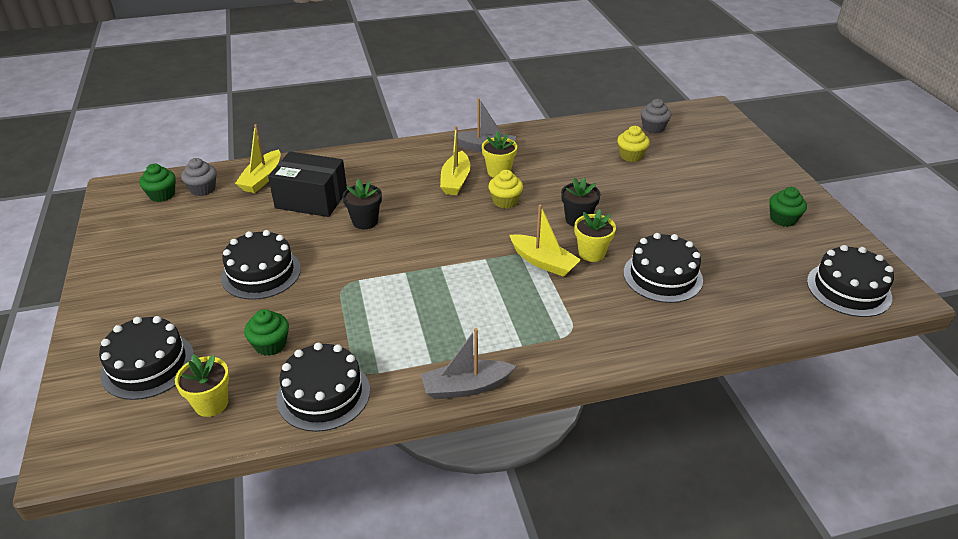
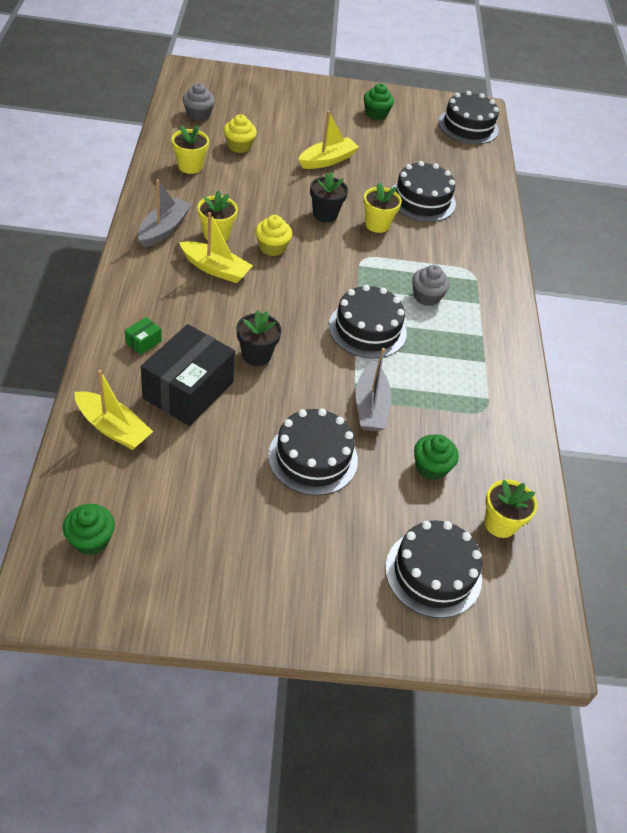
camera: 80 degrees left, 10 degrees up
grey cupcake [181,158,216,196] -> grey cupcake moved to [412,265,450,306]
black cake [276,343,370,432] -> black cake moved to [329,285,407,358]
grey boat [421,328,516,400] -> grey boat moved to [356,348,391,431]
yellow boat [510,205,581,277] -> yellow boat moved to [298,111,359,169]
none -> green box [125,317,162,355]
none -> yellow flower pot [172,125,209,174]

